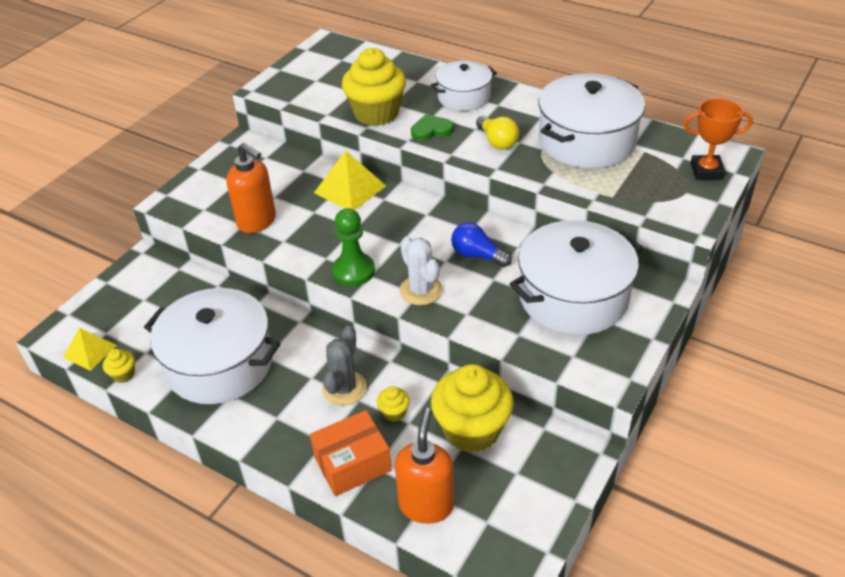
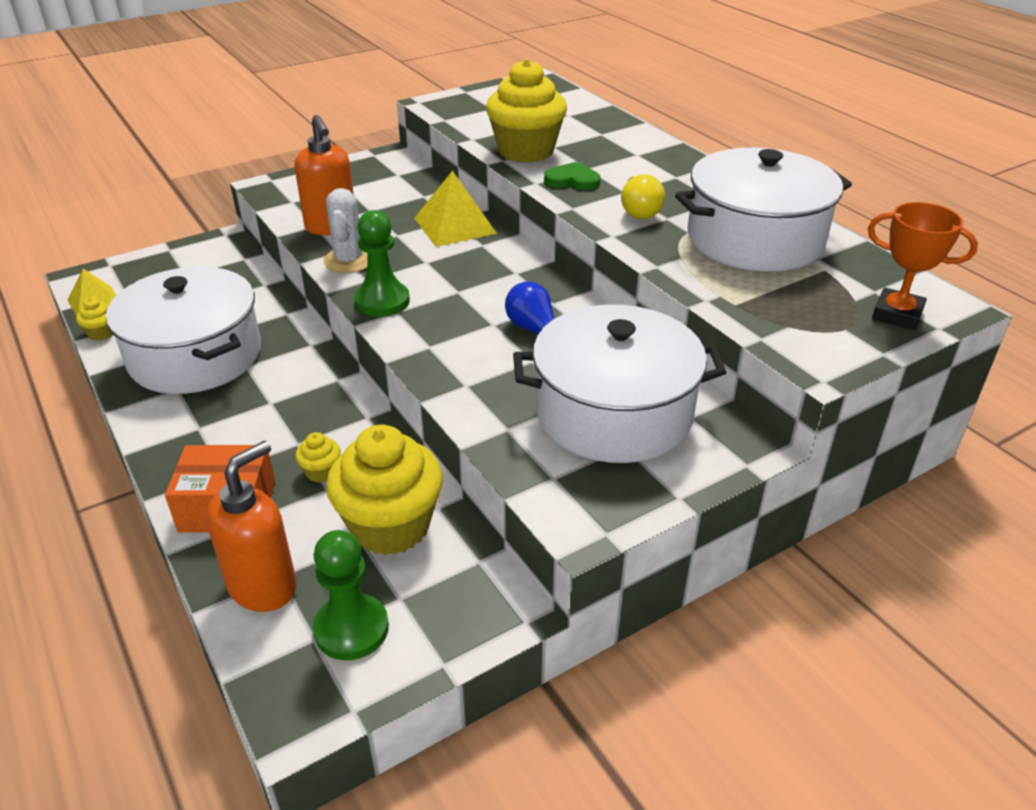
camera: 25 degrees right, 5 degrees down
grey cactus [322,326,367,406] -> none
white cactus [399,237,443,305] -> white cactus moved to [323,188,367,273]
white pot [431,60,497,111] -> none
none -> green pawn [313,530,389,660]

